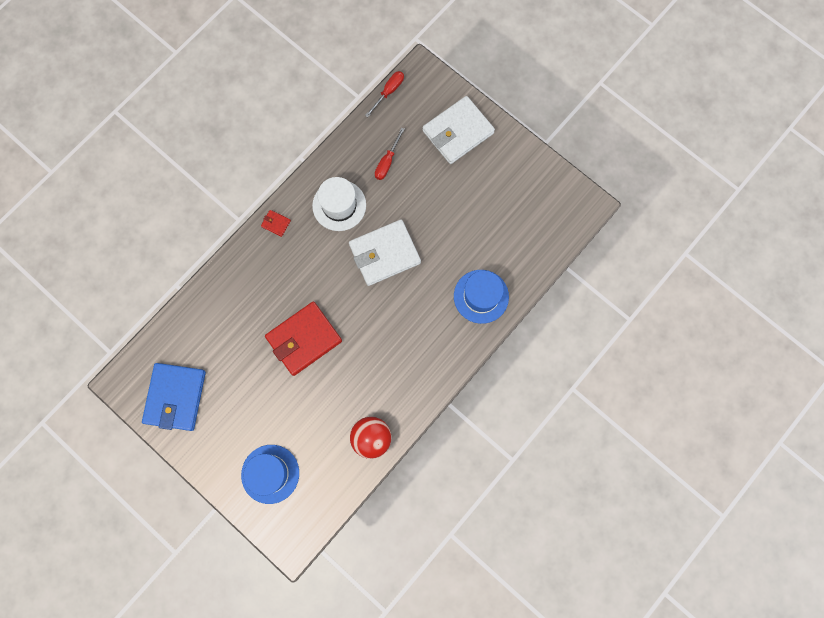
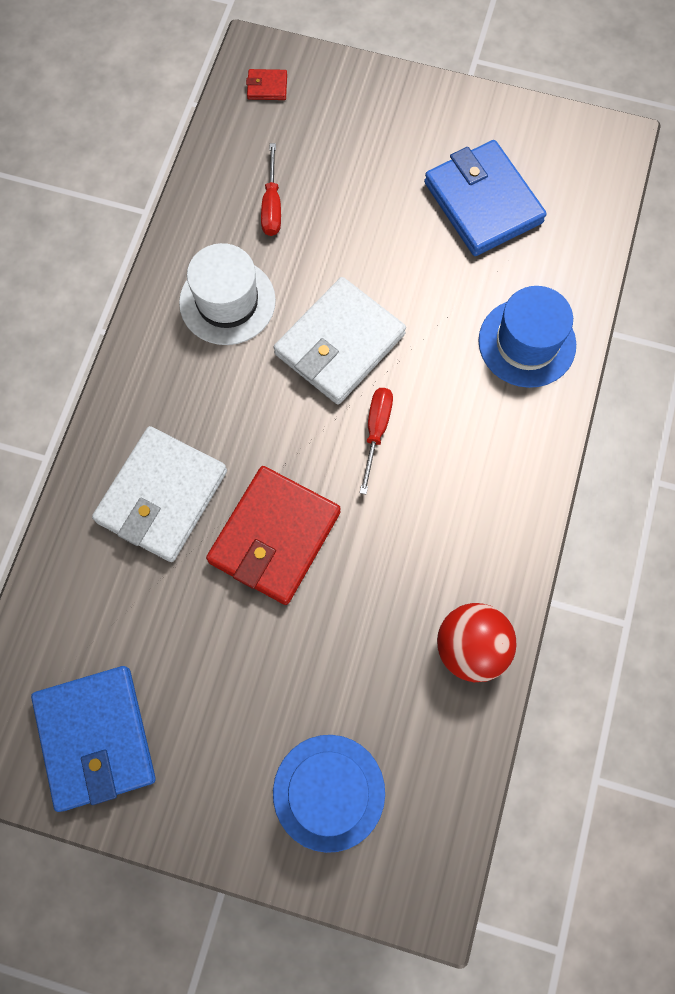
camera: 25 degrees left, 5 degrees down
red wallet [261,210,291,237] -> red wallet moved to [246,69,287,100]
red screwdriver [365,71,404,117] -> red screwdriver moved to [360,388,393,494]
white wallet [423,96,495,164] -> white wallet moved to [92,426,227,562]
none -> blue wallet [424,140,547,256]

